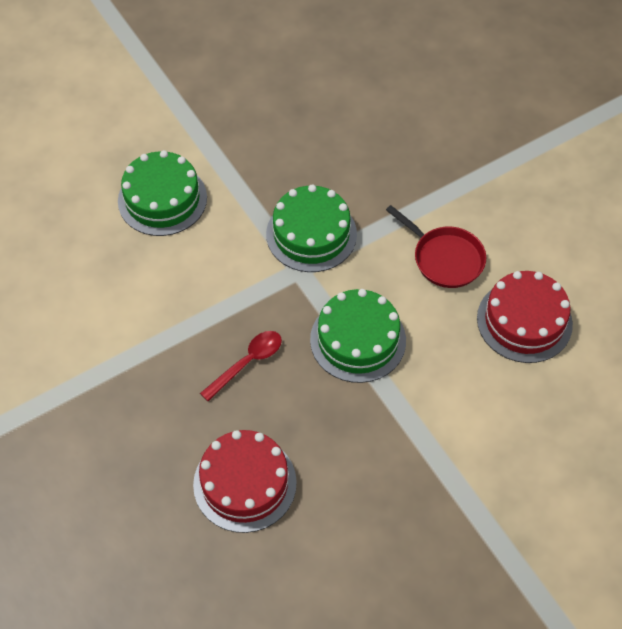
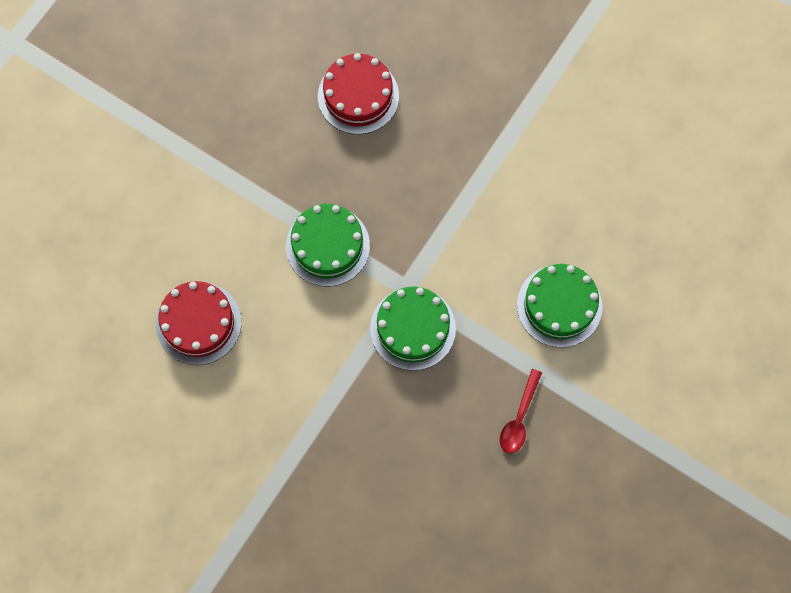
camera: 155 degrees right, 15 degrees up
red spoon [200,331,282,401] -> red spoon moved to [500,369,542,453]
red pan [386,205,486,288] -> none

